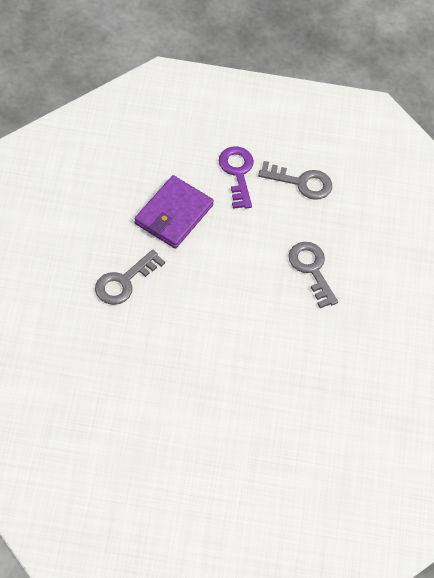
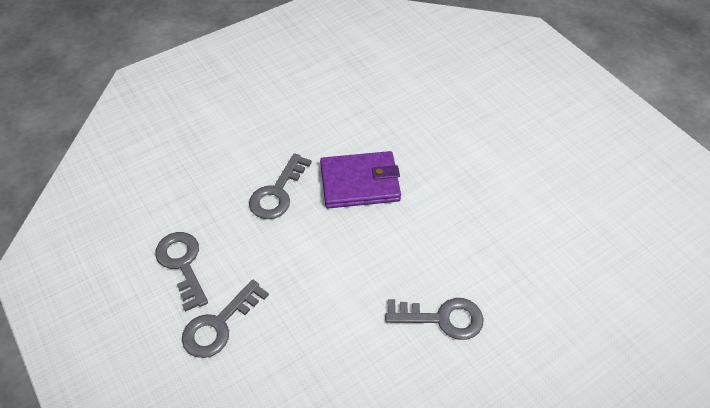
camera: 125 degrees left, 5 degrees down
purple wallet [134,175,214,249] -> purple wallet moved to [320,151,401,208]
purple key [219,147,254,209] -> grey key [182,280,269,358]

